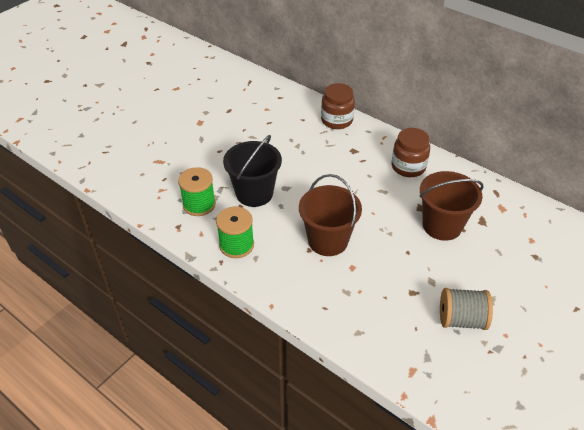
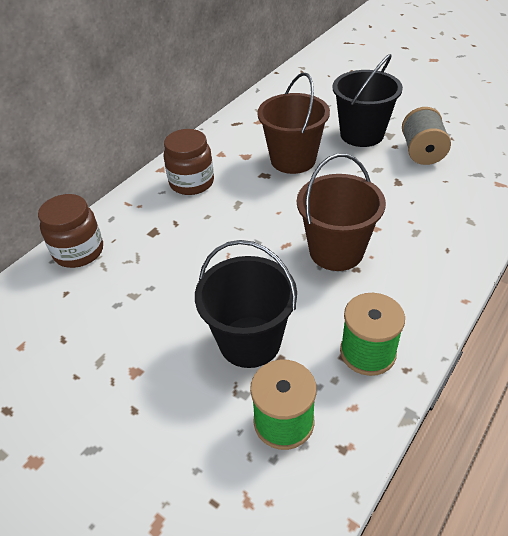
camera: 90 degrees left, 0 degrees up
none -> black bucket [333,54,403,147]

